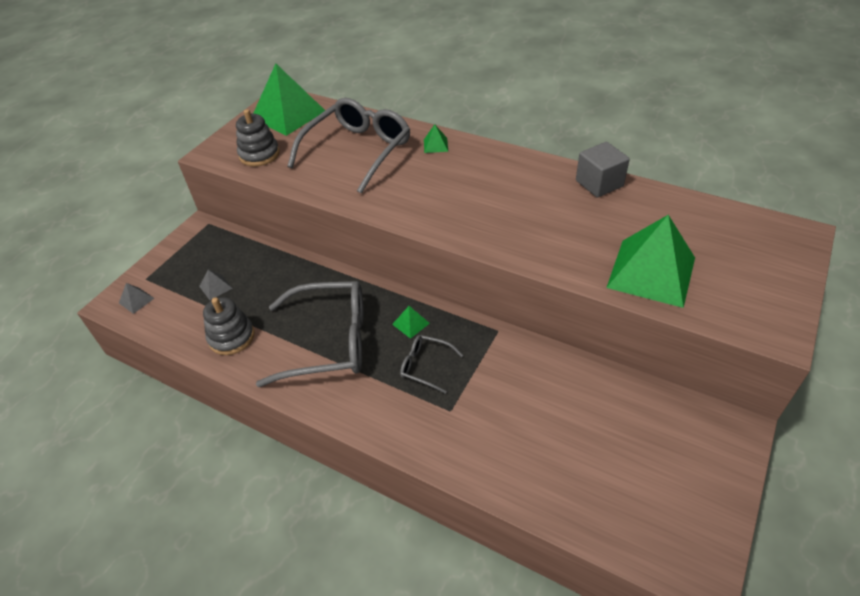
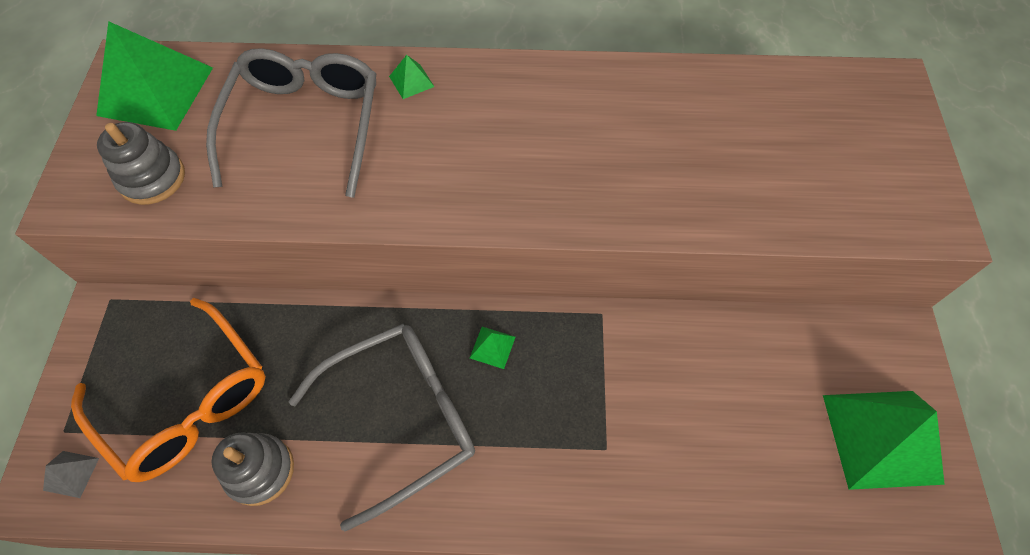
camera: 30 degrees left, 15 degrees up
grey pyramid [199,270,232,300] -> orange glasses [71,298,266,482]
grey glasses [400,335,463,394] -> none
grey cube [576,142,630,197] -> none
green pyramid [606,215,695,308] -> green pyramid moved to [823,391,945,490]

